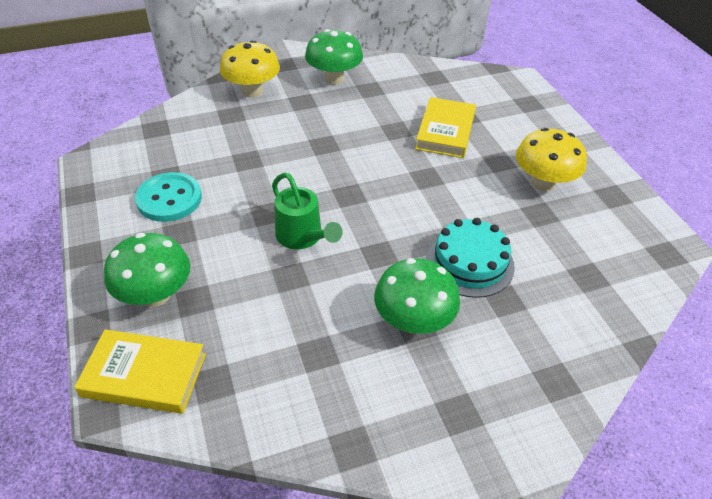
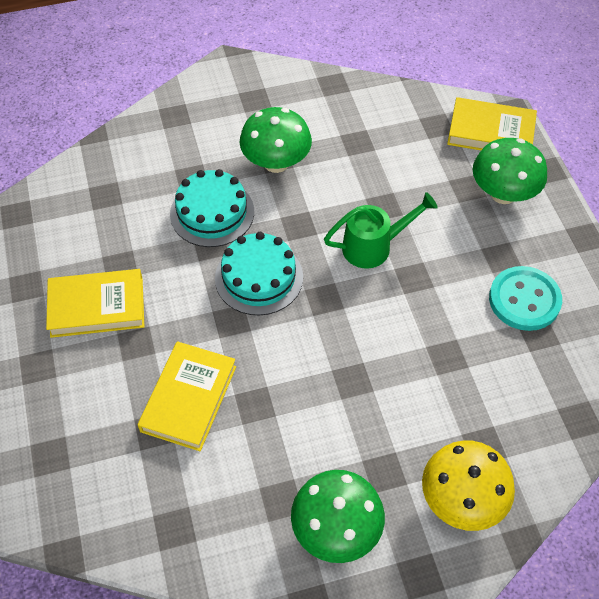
camera: 175 degrees left, 10 degrees up
green watering can [272,173,343,249] -> green watering can turned 105 degrees clockwise [324,192,438,268]
yellow mushroom [516,128,587,192] -> yellow book [46,269,145,338]
none -> turquoise cake [215,232,303,315]

